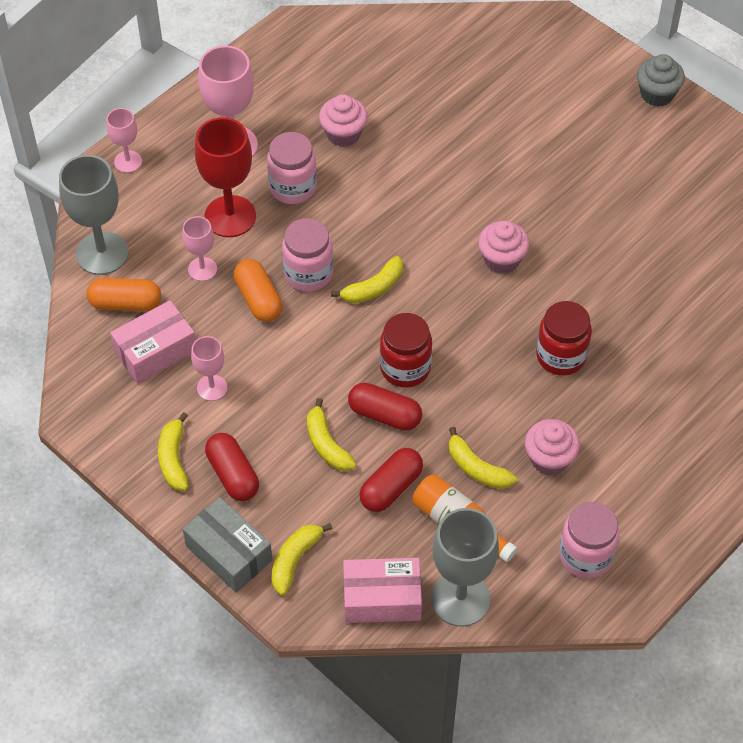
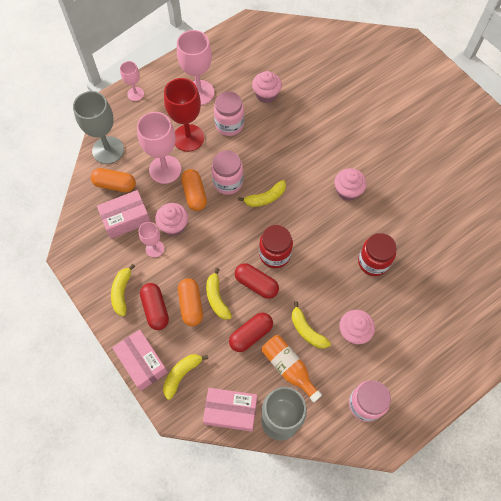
camera: 10 degrees right, 10 degrees up
pink goblet [182,216,217,281] -> pink goblet [137,112,181,184], size x1.81
grey box [183,497,272,592] -> pink box [112,329,168,391]
grey cupcake [637,54,685,107] -> none
none -> pink cupcake [155,203,188,236]
none -> orange capsule [178,278,203,326]

